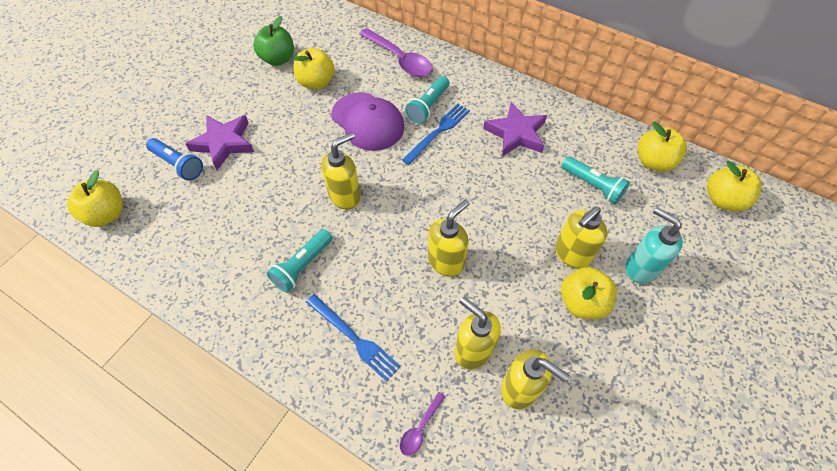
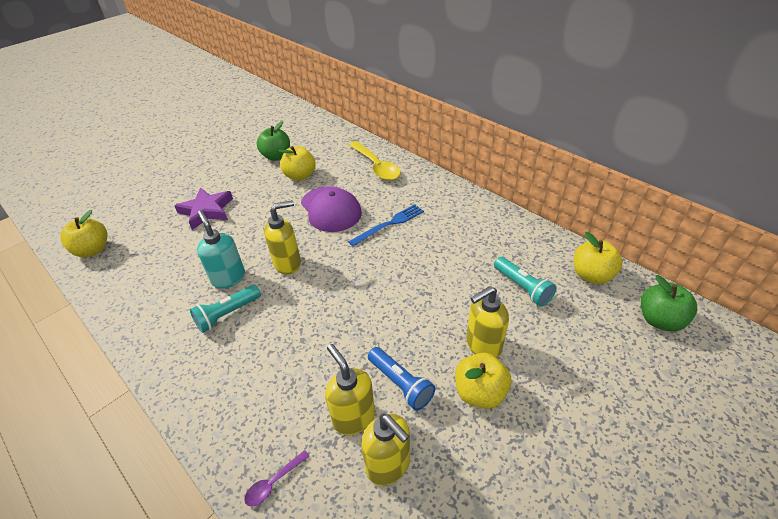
camera: 15 degrees right, 15 degrees down
blue flashlight [146,138,203,181] -> blue flashlight moved to [368,347,435,411]
blue fork [306,294,401,382] -> none
purple spoon [359,28,433,77] -> yellow spoon [349,141,401,180]
turquoise flashlight [405,76,449,124] -> none
yellow soap dispenser [428,199,470,277] -> none
purple star [483,102,547,156] -> none
turquoise soap dispenser [625,207,683,283] -> turquoise soap dispenser moved to [197,210,245,289]
yellow apple [707,161,762,212] -> green apple [641,275,697,332]

